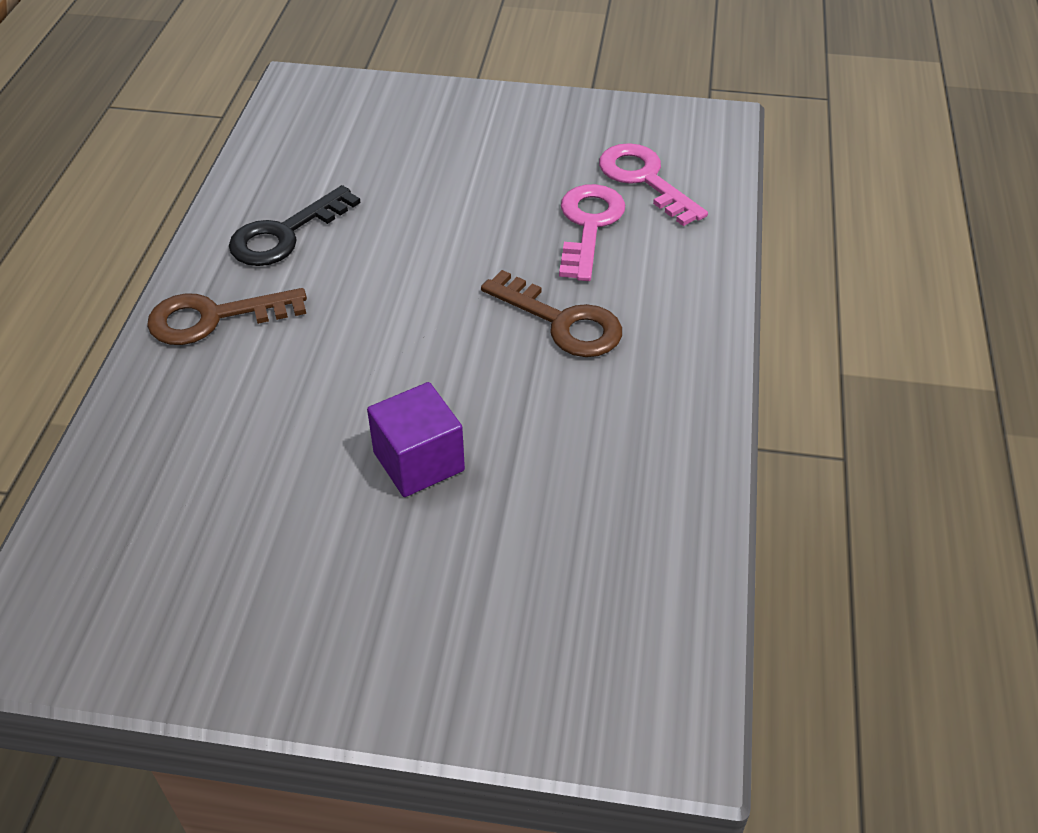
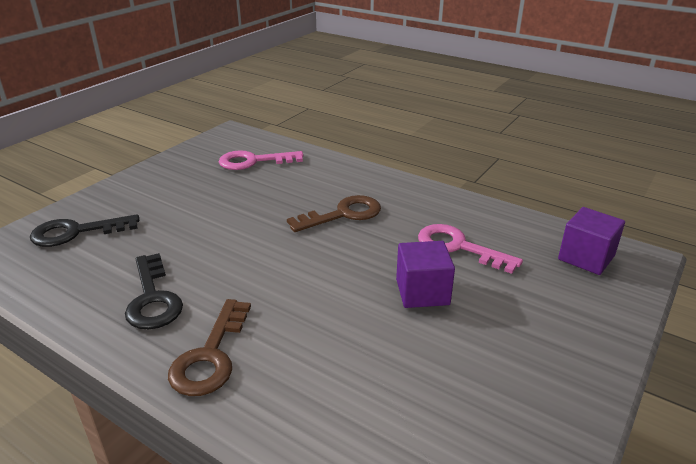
camera: 65 degrees left, 15 degrees down
pink key [559,184,625,281] -> pink key moved to [418,224,523,274]
none -> black key [30,214,139,247]
none -> purple cube [558,207,625,275]

